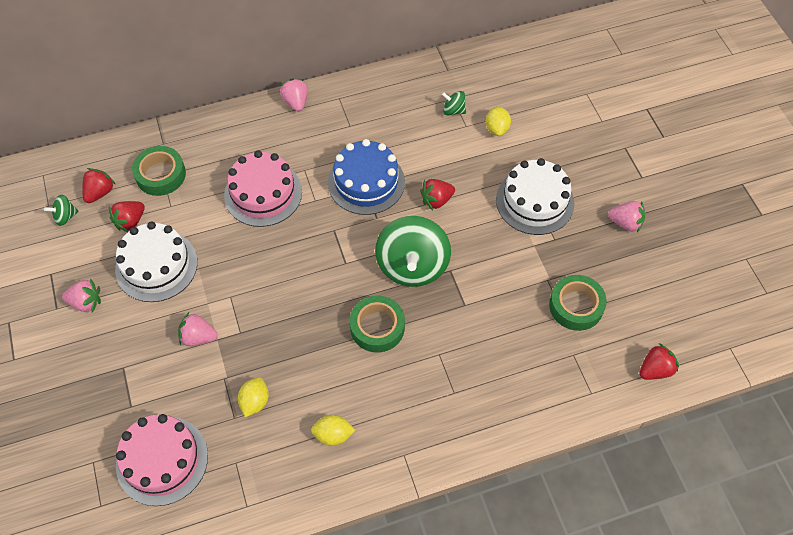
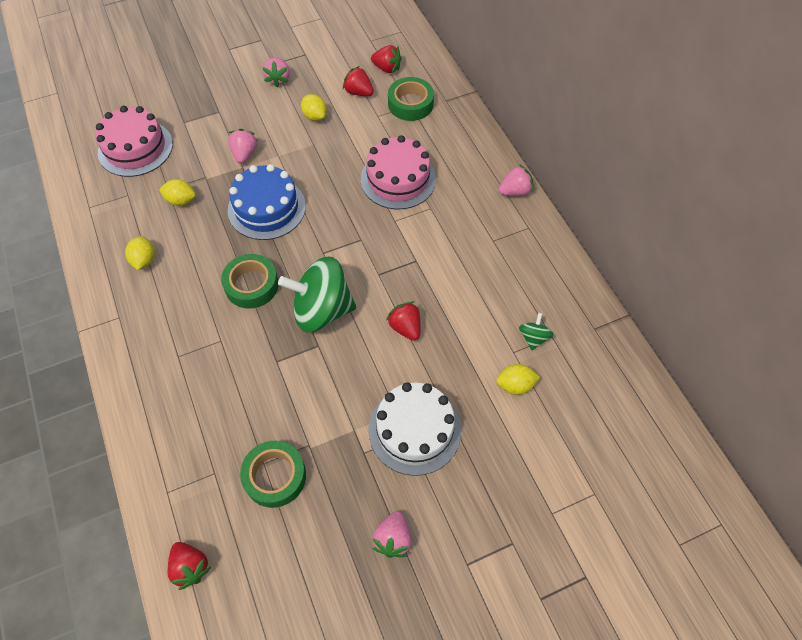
camera: 85 degrees right, 0 degrees up
green spinning top [44,195,79,226] -> none
white cake [115,222,197,302] -> yellow lemon [301,94,327,121]
blue cake [328,139,405,215] -> blue cake moved to [228,164,306,240]

